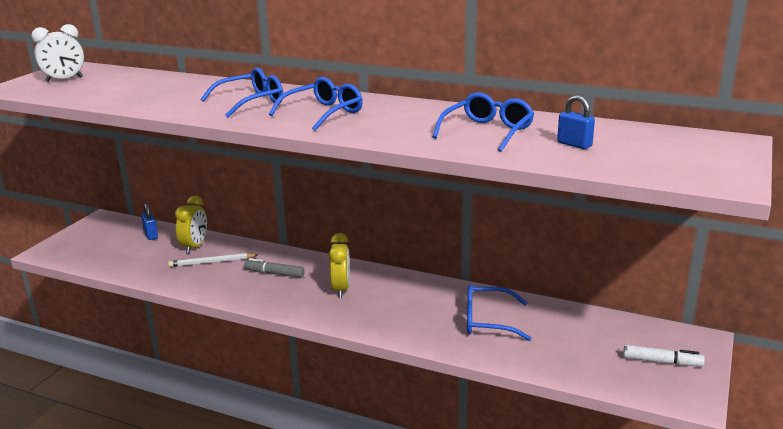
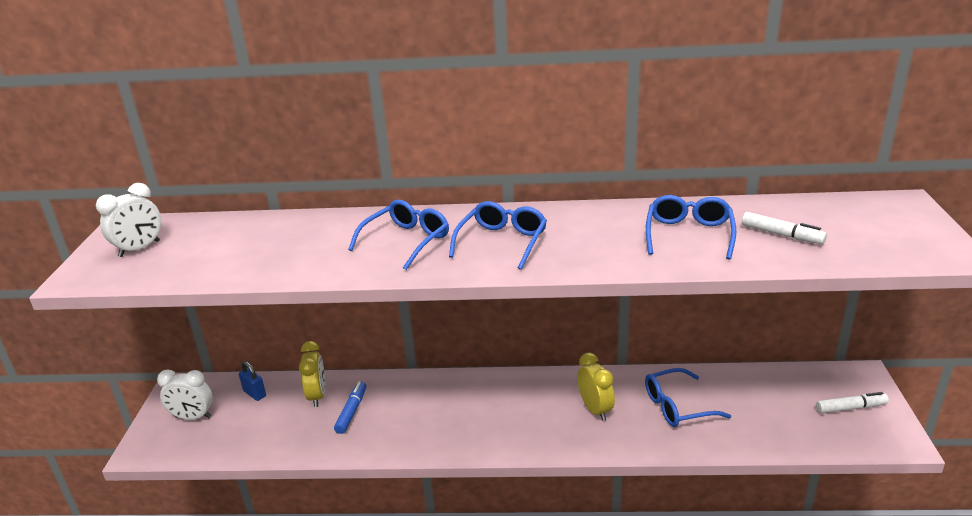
camera: 20 degrees left, 5 degrees up
white pencil [168,253,258,267] -> blue marker [334,381,367,434]
grey marker [244,258,304,278] -> none
yellow clock [329,233,350,298] -> yellow clock moved to [577,353,615,421]
blue padlock [557,95,595,149] -> white marker [742,212,827,244]
none -> white clock [157,369,213,420]

